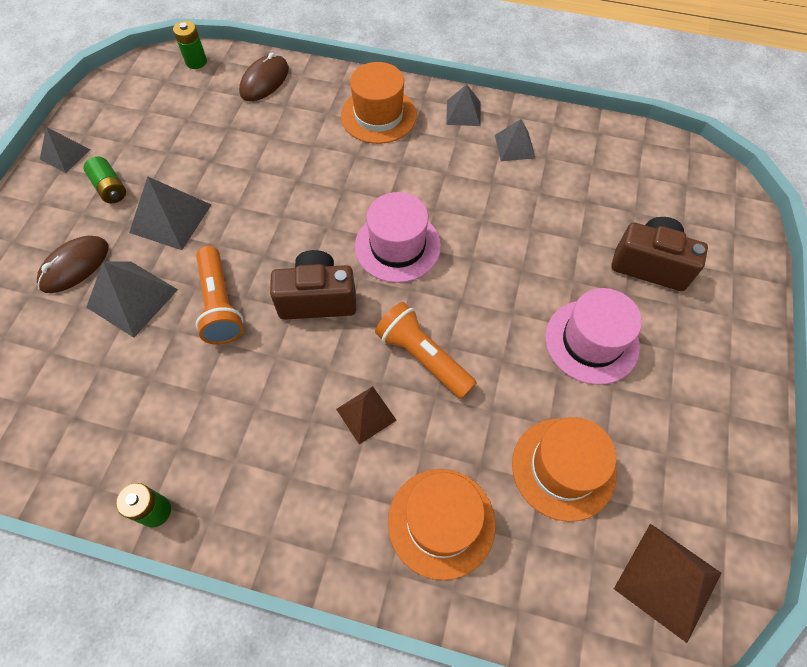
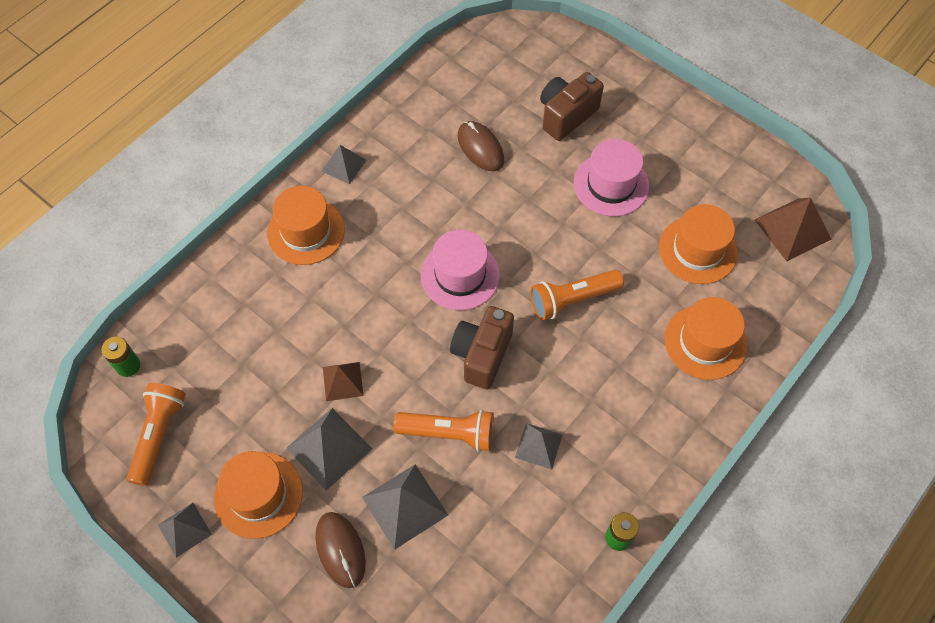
camera: 65 degrees left, 0 degrees up
green battery [84,156,126,203] -> orange hat [214,451,303,539]
brown mouse [239,52,289,101] -> brown mouse moved to [458,121,504,171]
brown pyramid [336,386,397,445] -> brown pyramid moved to [323,362,364,401]
grey pyramid [495,119,535,161] -> grey pyramid moved to [515,423,562,470]
none -> orange flashlight [127,383,186,486]

